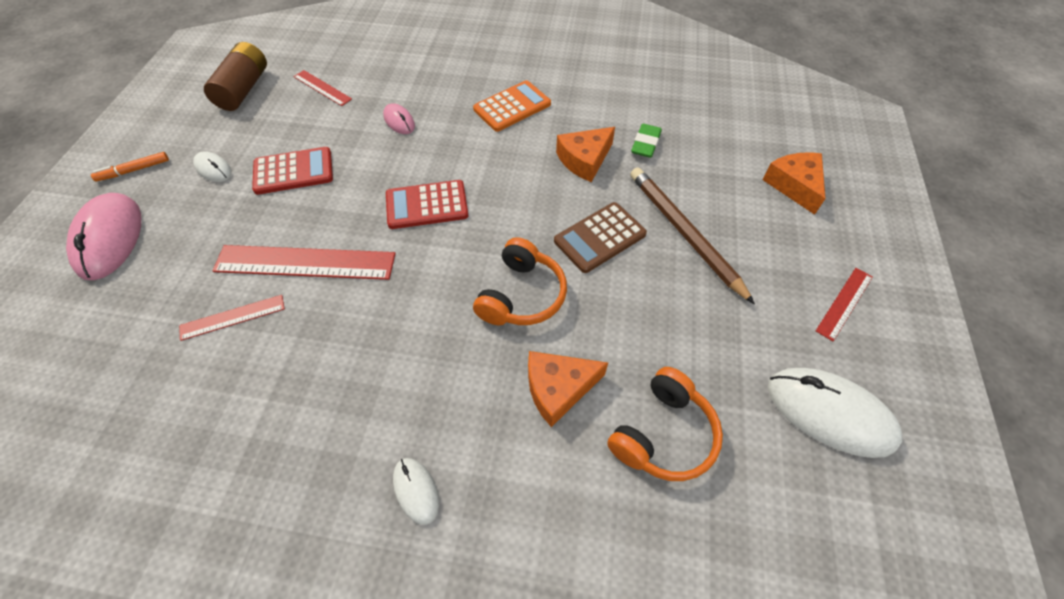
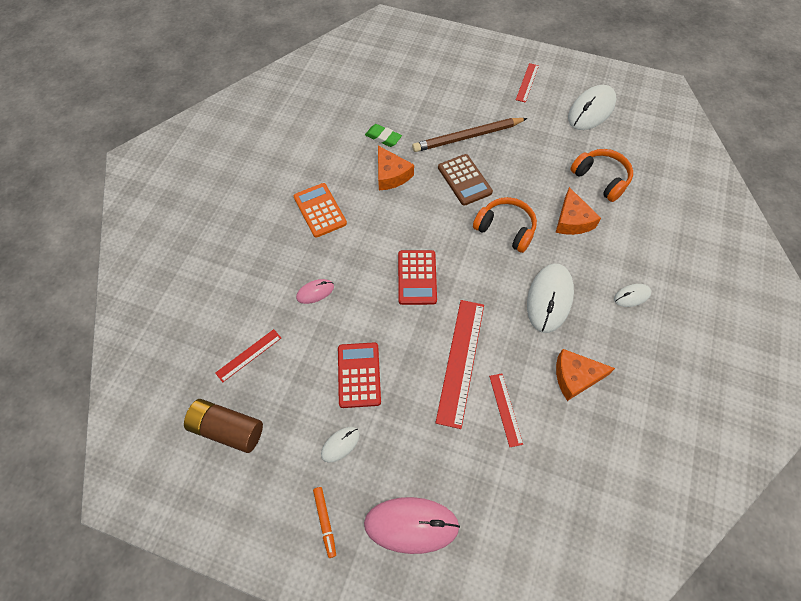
camera: 80 degrees left, 5 degrees up
orange cheese [762,152,826,215] -> orange cheese moved to [556,349,615,401]
red ruler [816,268,873,341] -> red ruler turned 60 degrees clockwise [516,63,539,103]
none -> white mouse [527,264,574,333]

